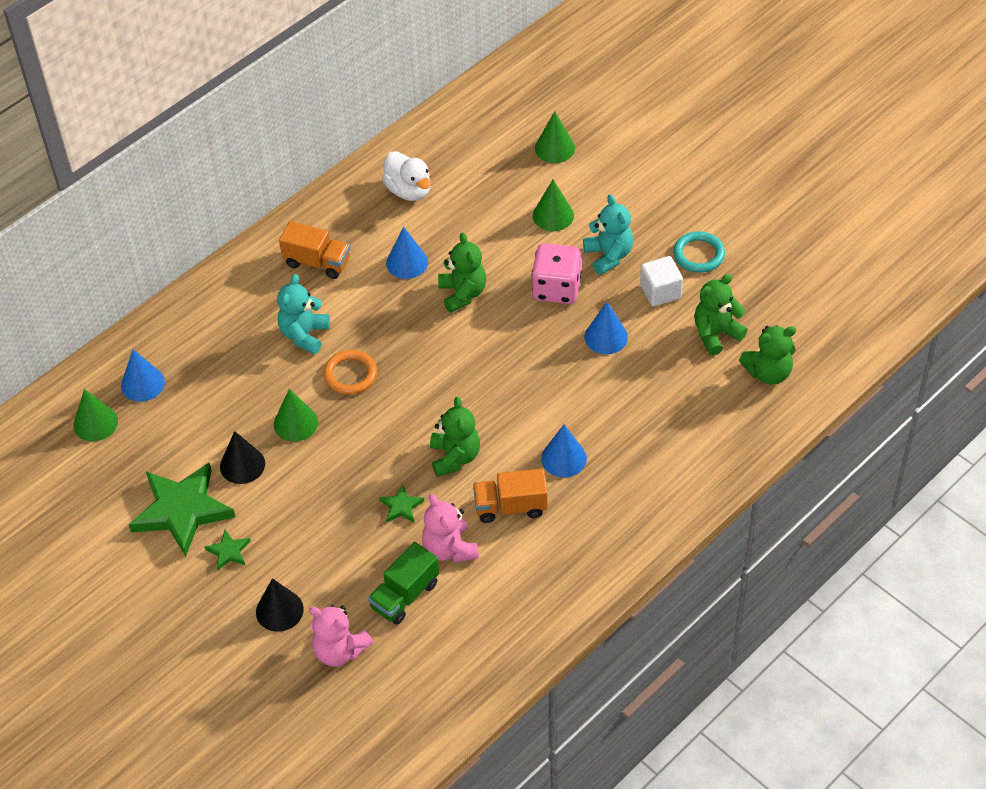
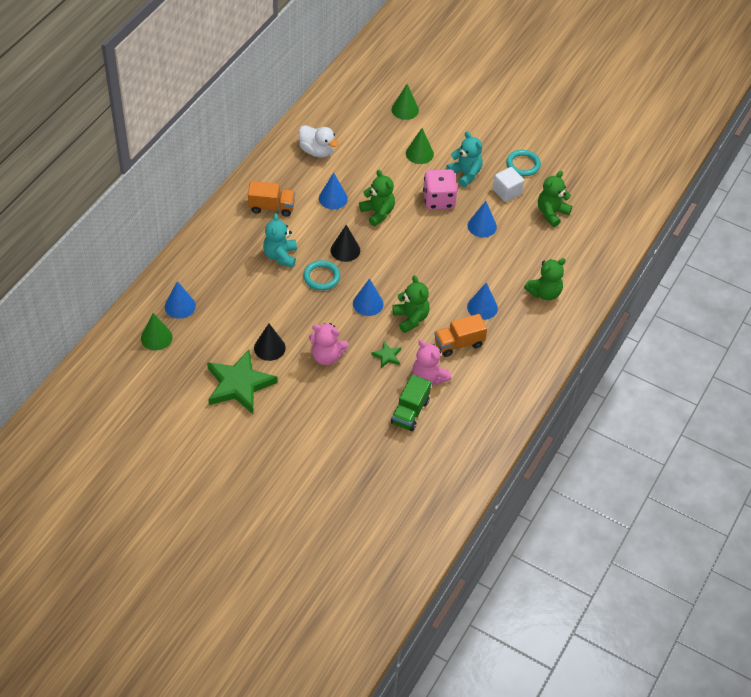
camera: 20 degrees left, 0 degrees up
green star [205,530,250,571] -> none
black cone [256,578,304,632] -> black cone moved to [331,225,360,262]
green cone [274,389,318,442] -> none
pink teddy bear [309,605,373,667] -> pink teddy bear moved to [309,323,349,365]
orange ring [323,350,377,395] -> turquoise ring [303,260,340,290]
green teddy bear [739,325,796,385] -> green teddy bear moved to [524,258,566,300]
none -> blue cone [353,279,384,316]

